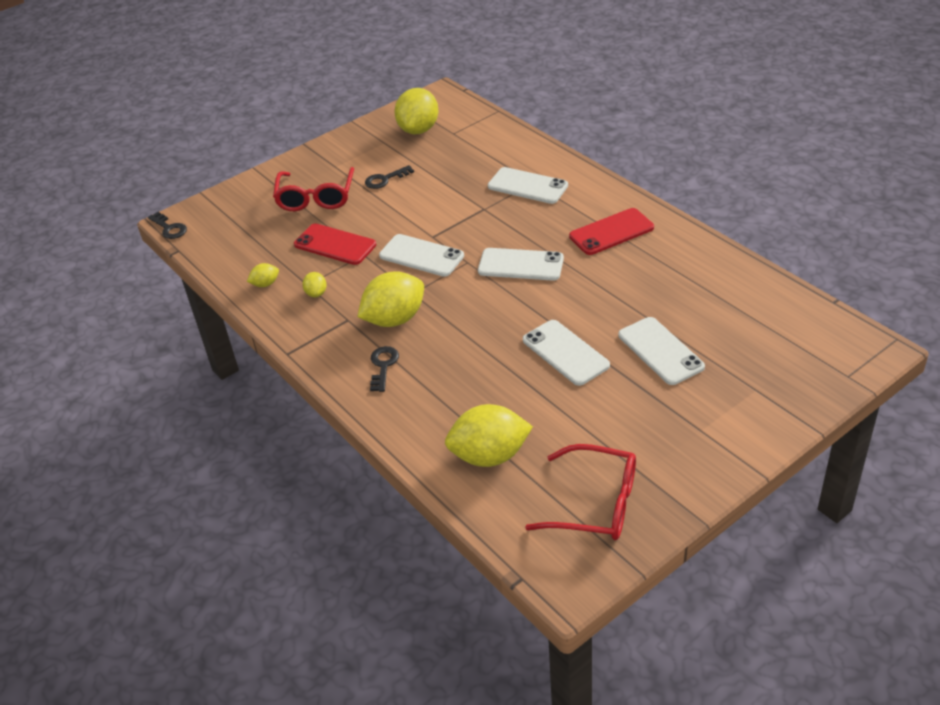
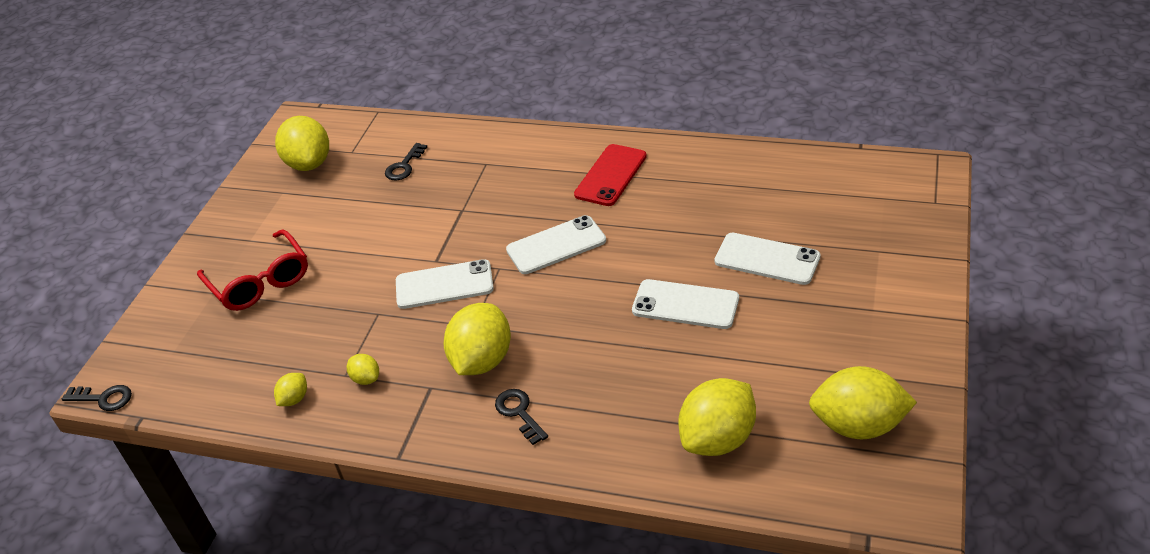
camera: 35 degrees left, 0 degrees up
red phone [294,223,376,265] -> none
black key [365,165,414,189] -> black key moved to [385,143,427,180]
white phone [488,167,568,204] -> none
red glasses [525,444,636,540] -> yellow lemon [809,366,917,439]

